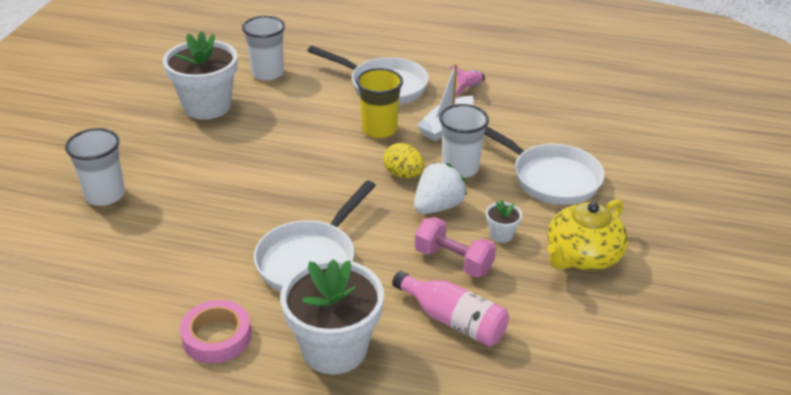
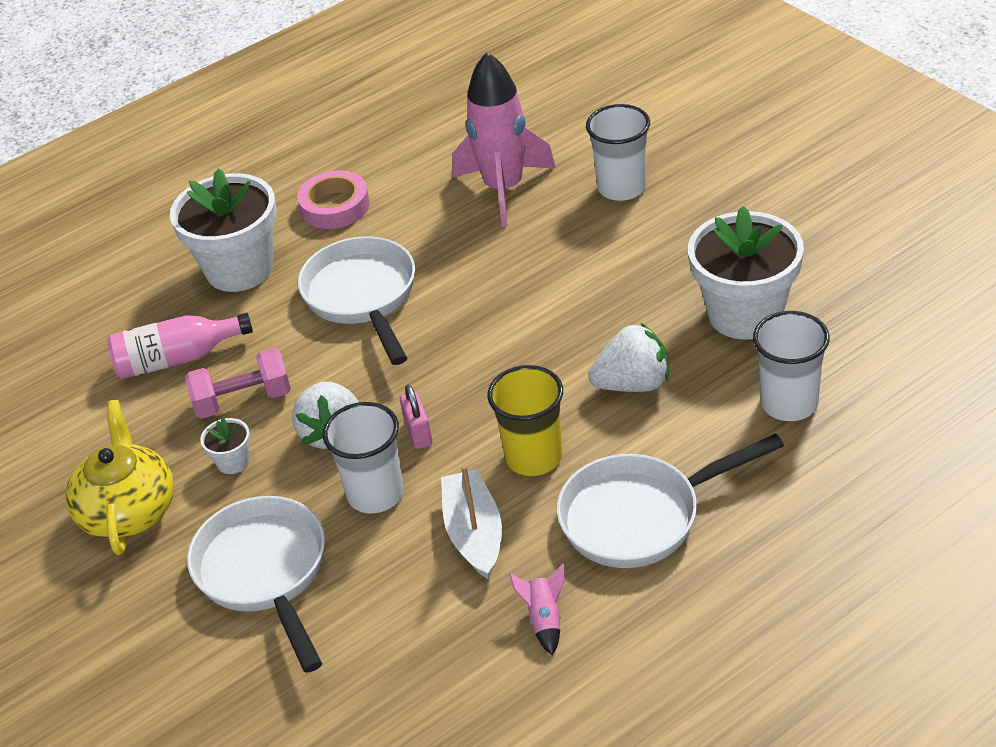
camera: 135 degrees right, 5 degrees up
yellow egg [383,143,425,178] -> pink padlock [400,385,432,449]
white pan [484,126,605,205] -> white pan turned 75 degrees clockwise [187,496,325,673]
none -> pink rocket [452,52,556,227]
none -> white strawberry [588,323,669,392]

